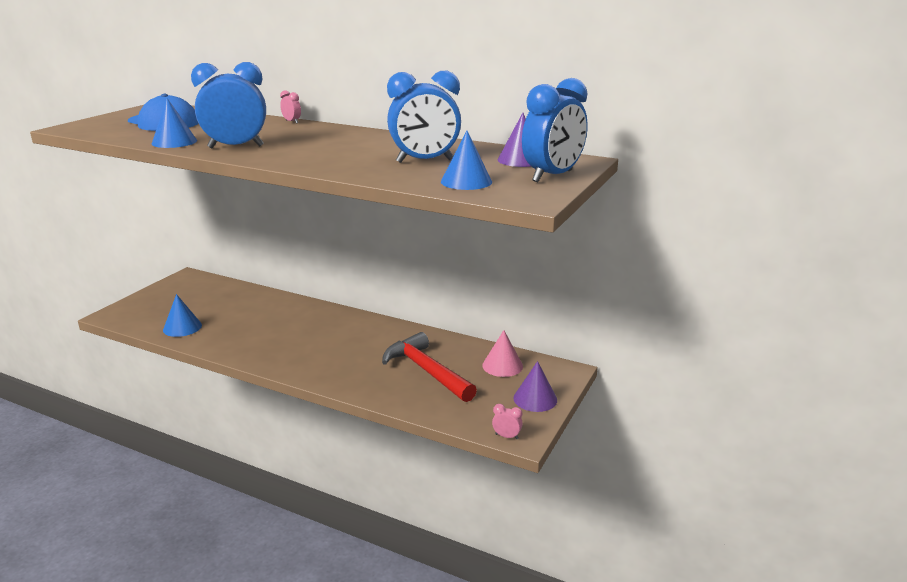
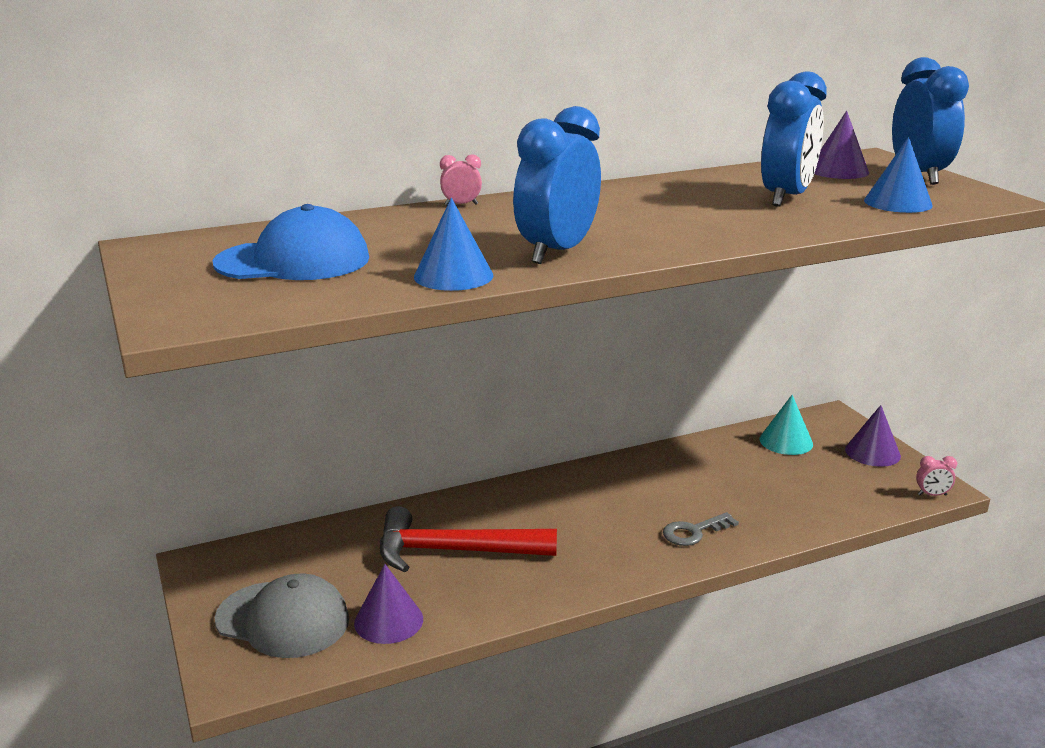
camera: 50 degrees left, 0 degrees up
blue cone [163,294,202,337] -> purple cone [354,564,423,644]
red hammer [382,332,477,402] -> red hammer moved to [380,506,557,572]
pink cone [482,330,523,377] -> turquoise cone [760,395,813,455]
pink clock [492,404,523,439] -> pink clock turned 150 degrees counterclockwise [916,456,957,496]
none -> grey cap [215,574,349,658]
none -> grey key [663,512,739,546]

